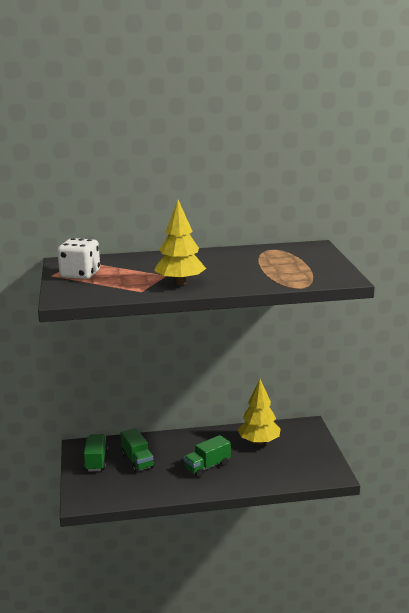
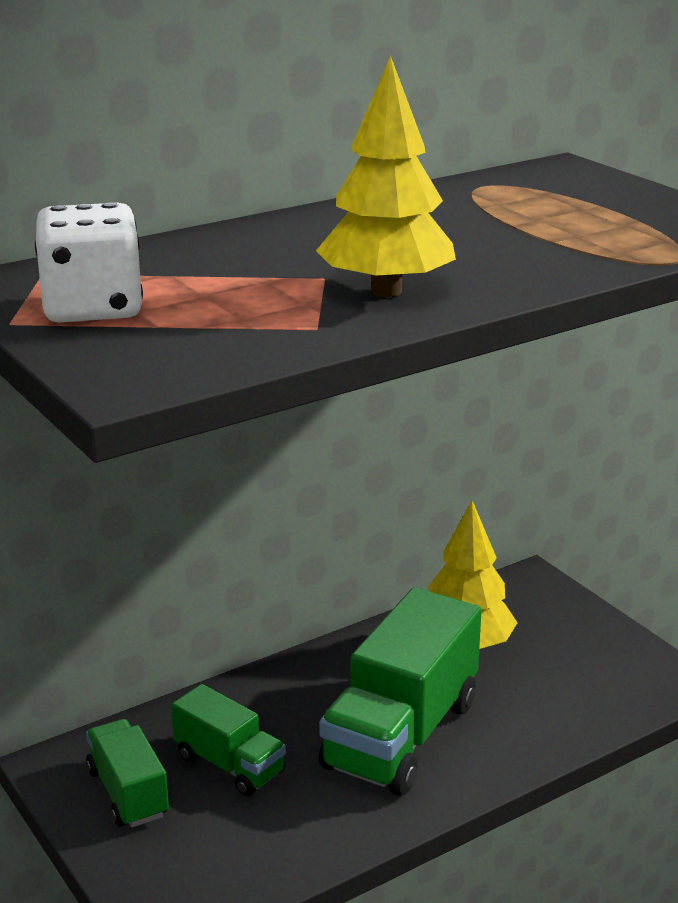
camera: 25 degrees left, 5 degrees up
green truck [184,435,231,478] -> green truck [319,587,482,796], size x1.81

